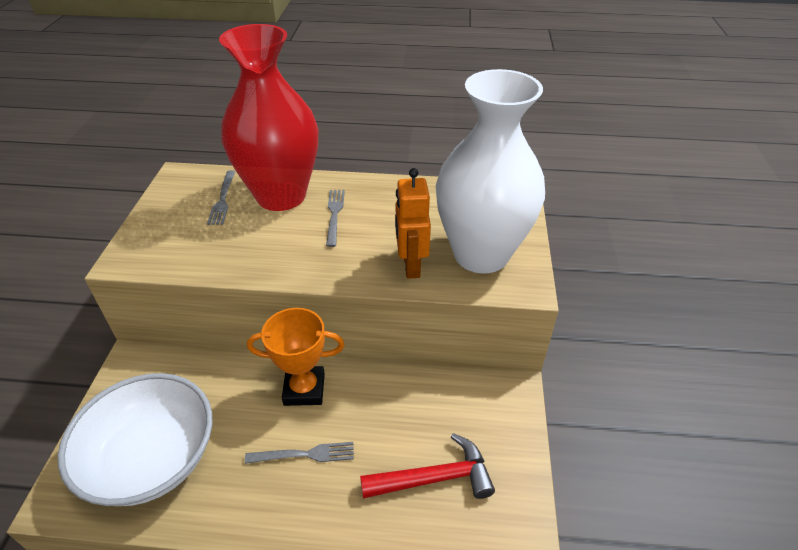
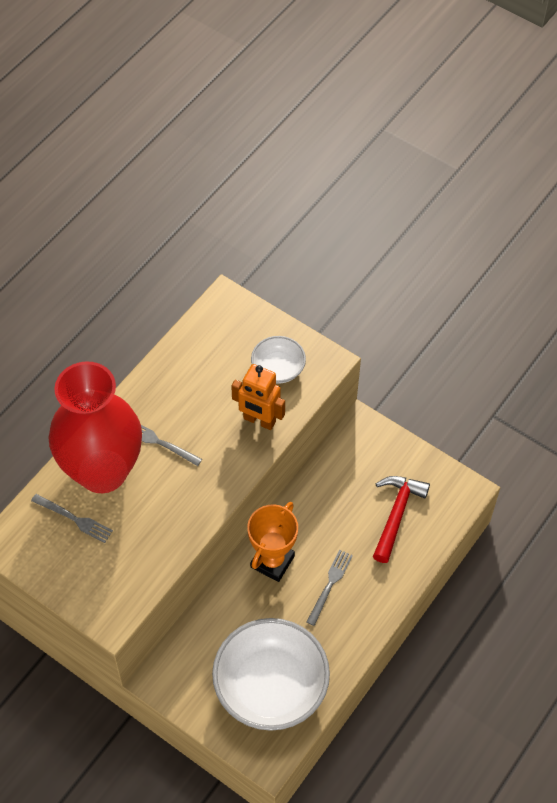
camera: 60 degrees left, 15 degrees up
white vase [436,69,545,273] -> white bowl [251,336,306,384]

